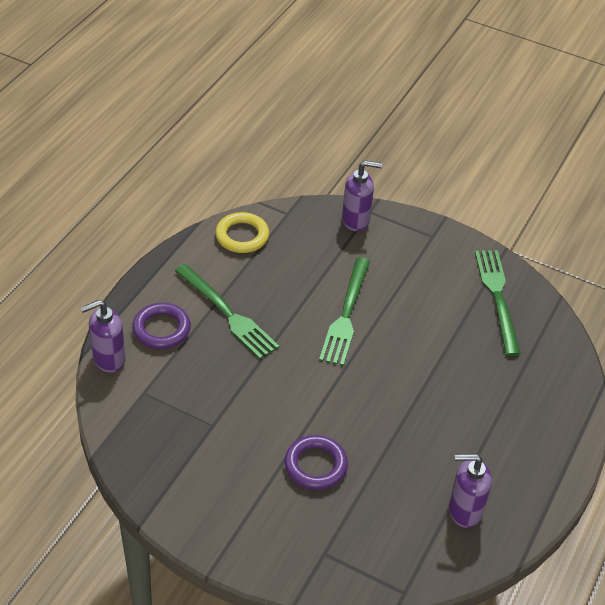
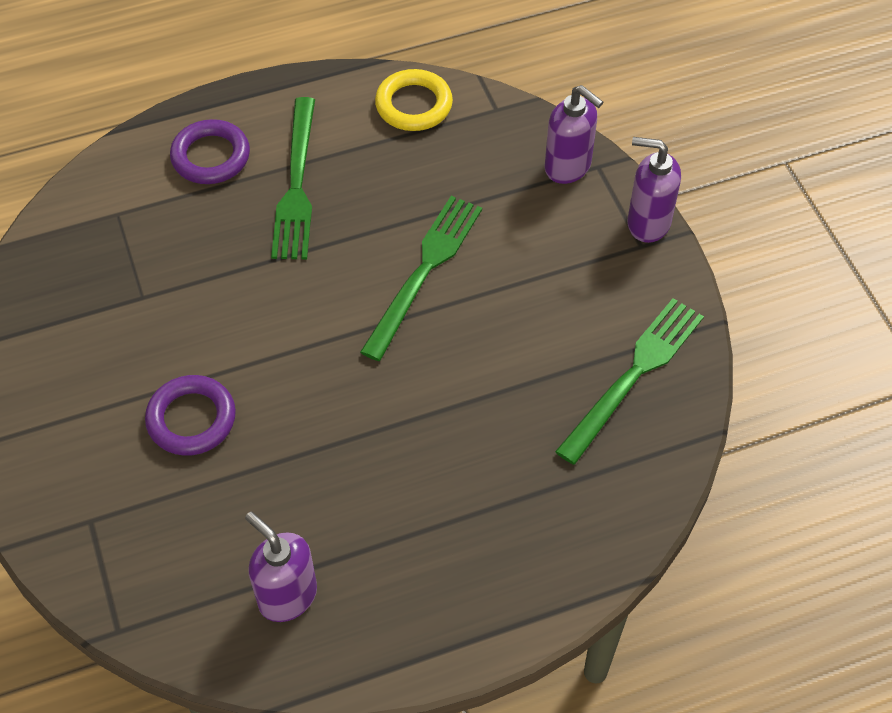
camera: 45 degrees right, 10 degrees up
purple soap dispenser [80,300,126,372] -> purple soap dispenser moved to [627,137,681,243]
green fork [319,257,370,366] -> green fork turned 150 degrees clockwise [360,196,482,361]

